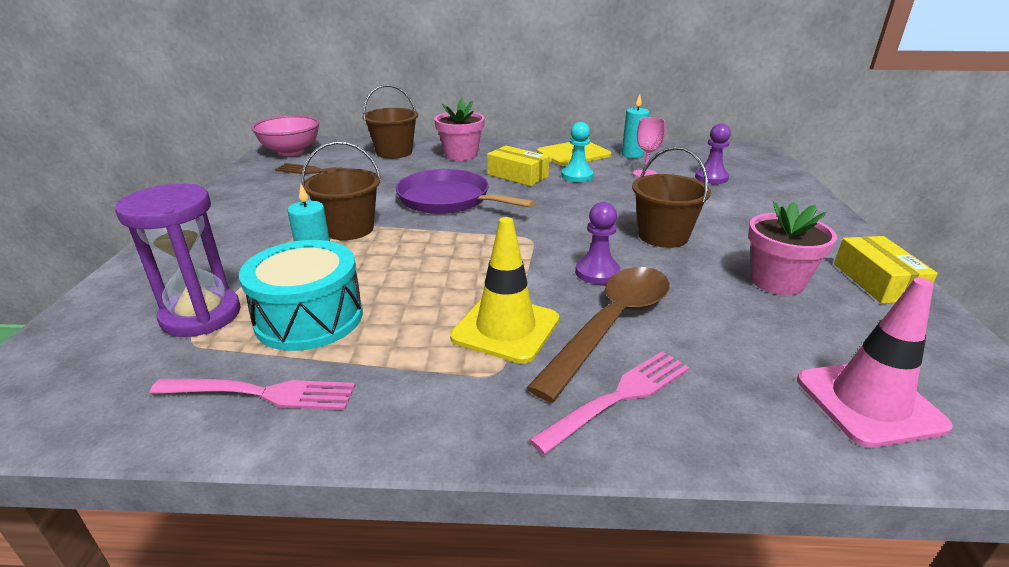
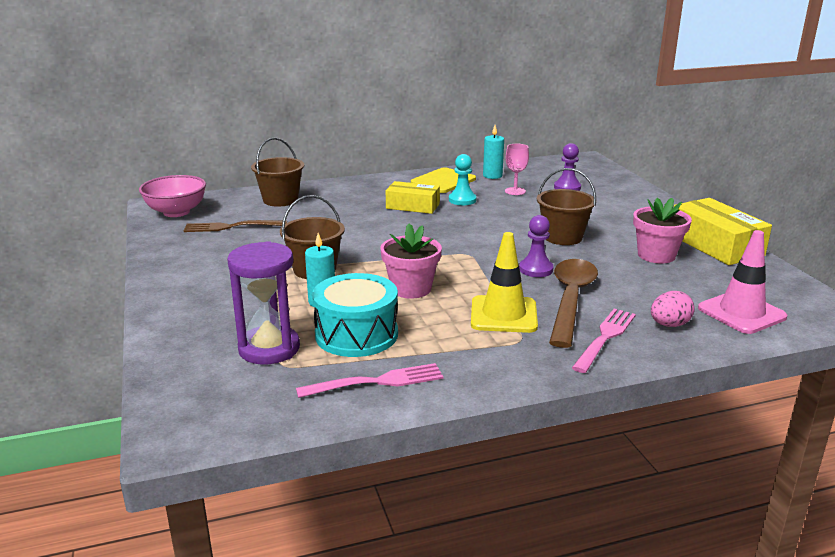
camera: 20 degrees left, 5 degrees down
purple pan [396,169,535,214] -> none
pink flower pot [434,98,485,161] -> pink flower pot moved to [381,223,442,299]
yellow box [834,236,938,303] -> yellow box [674,198,772,265], size x1.52
none -> pink egg [651,291,695,327]

